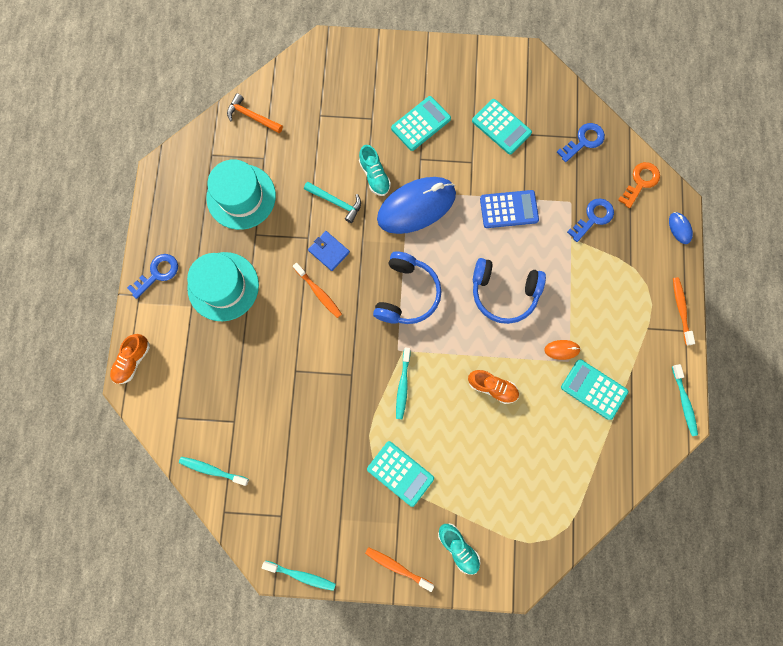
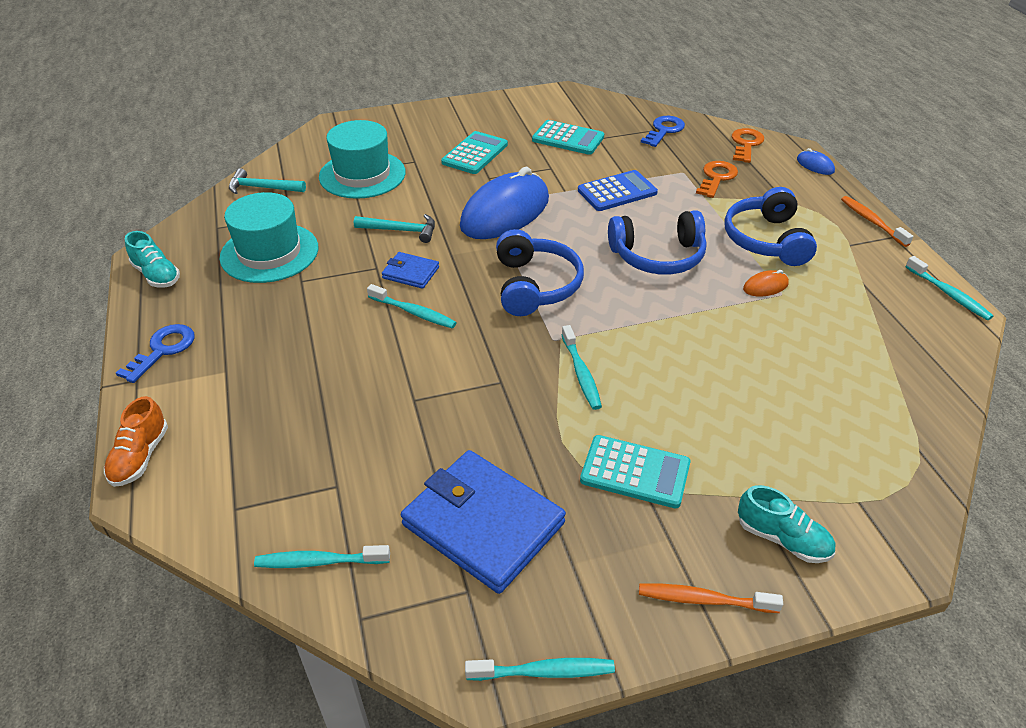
camera: 20 degrees left, 35 degrees down
turquoise hat [187,252,259,321] -> turquoise hat moved to [319,120,406,199]
orange hammer [227,93,283,133] -> turquoise hammer [229,168,306,194]
orange toothbrush [293,263,342,318] -> turquoise toothbrush [367,284,457,328]
turquoise shoe [359,145,391,196] -> turquoise shoe moved to [125,231,180,288]
orange shoe [468,370,519,404] -> none
turquoise calculator [561,359,628,420] -> none
blue key [567,198,614,242] -> orange key [696,161,738,198]
none -> blue wallet [401,450,566,594]
none -> blue headphones [724,187,817,266]

